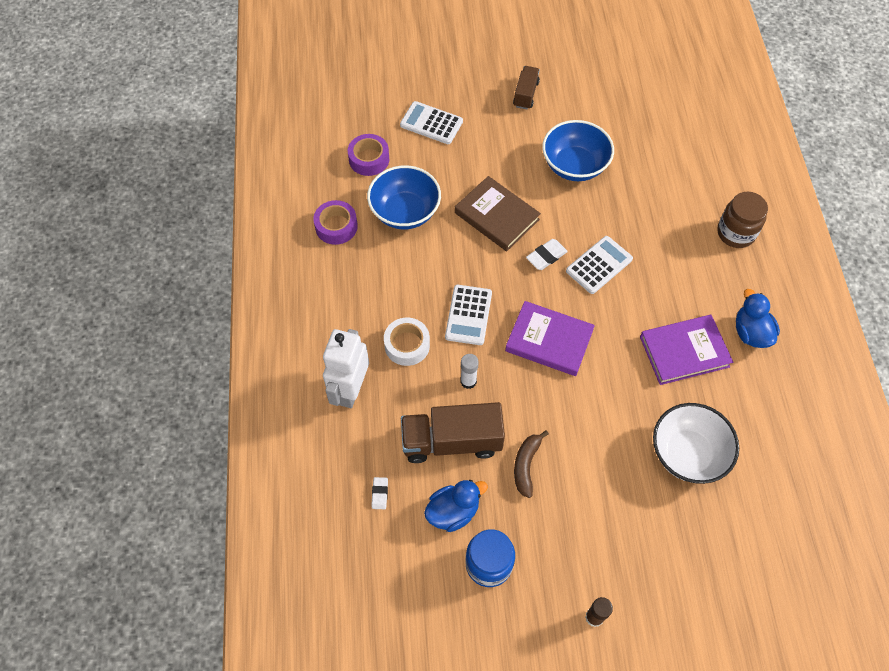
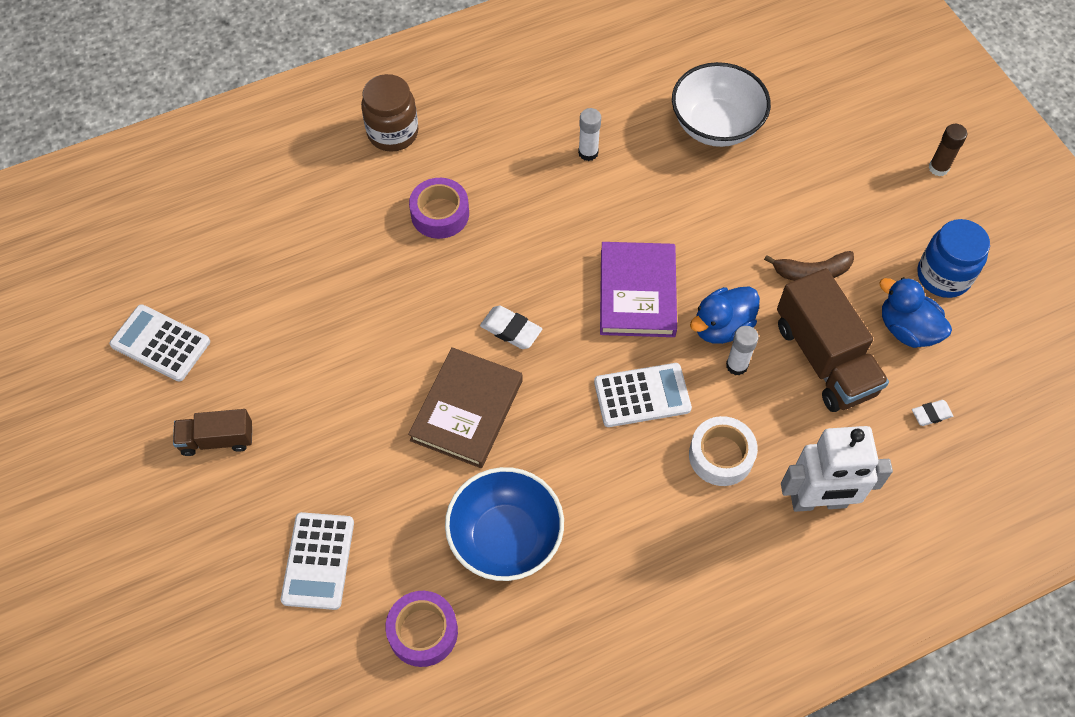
camera: 110 degrees left, 0 degrees up
purple tape [313,200,358,245] -> purple tape moved to [409,178,469,239]
blue bowl [542,120,614,181] -> none
white calculator [566,236,633,294] -> white calculator moved to [110,304,210,381]
purple book [640,315,733,385] -> white glue stick [578,108,601,161]
blue duck [736,289,780,348] -> blue duck moved to [690,286,760,344]

